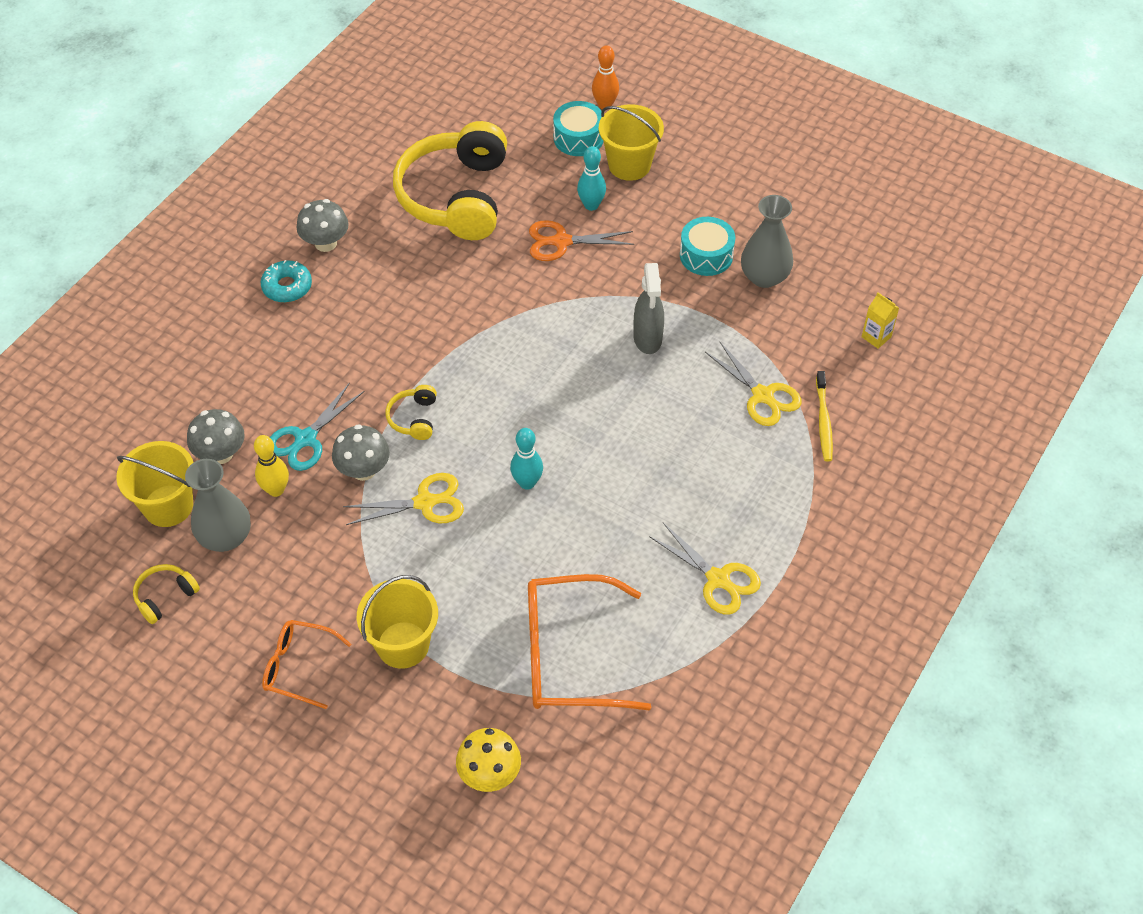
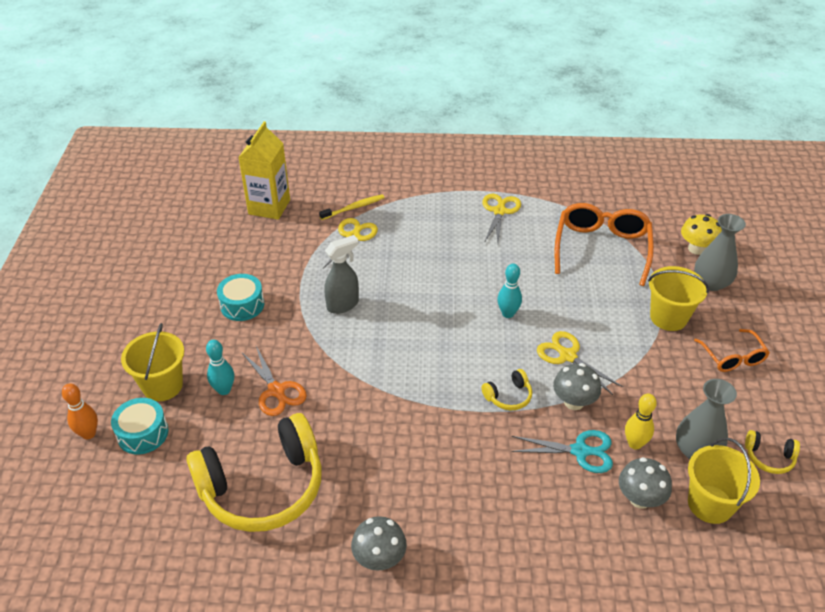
camera: 120 degrees left, 10 degrees down
turquoise donut [261,260,312,303] -> none
orange glasses [528,574,651,711] -> orange glasses turned 135 degrees counterclockwise [555,203,654,286]
grey vase [741,195,793,288] -> grey vase moved to [694,214,746,291]
yellow carton [862,292,899,349] -> yellow carton [238,121,290,220], size x2.16

